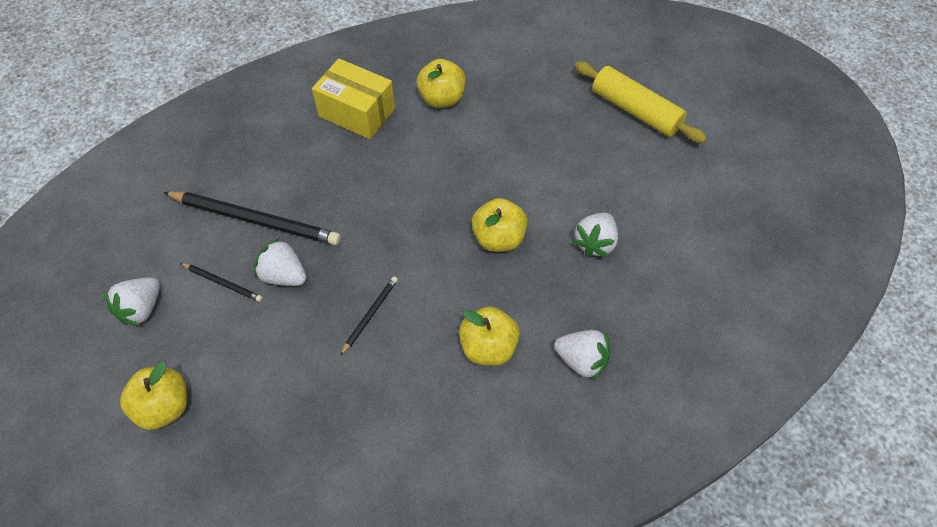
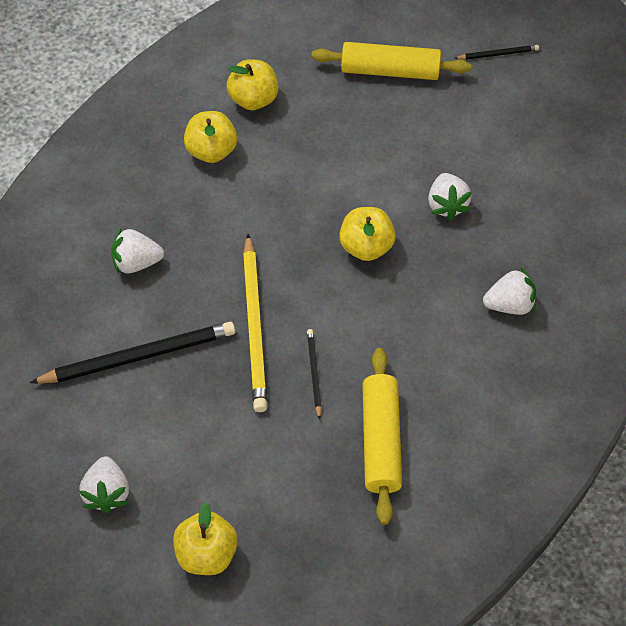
camera: 35 degrees left, 0 degrees up
black pencil [180,263,263,302] -> black pencil moved to [455,45,539,60]
white strawberry [254,237,307,286] -> white strawberry moved to [111,228,164,274]
yellow box [312,58,395,139] -> none
yellow apple [459,306,520,366] -> yellow apple moved to [227,59,279,110]
none -> yellow pencil [243,234,268,412]
none -> yellow rolling pin [362,348,402,525]

